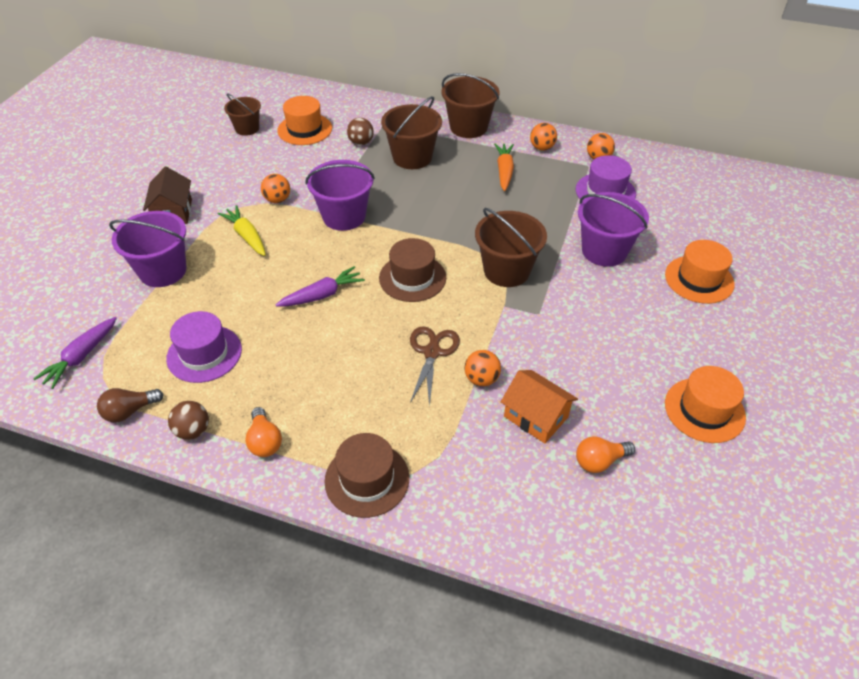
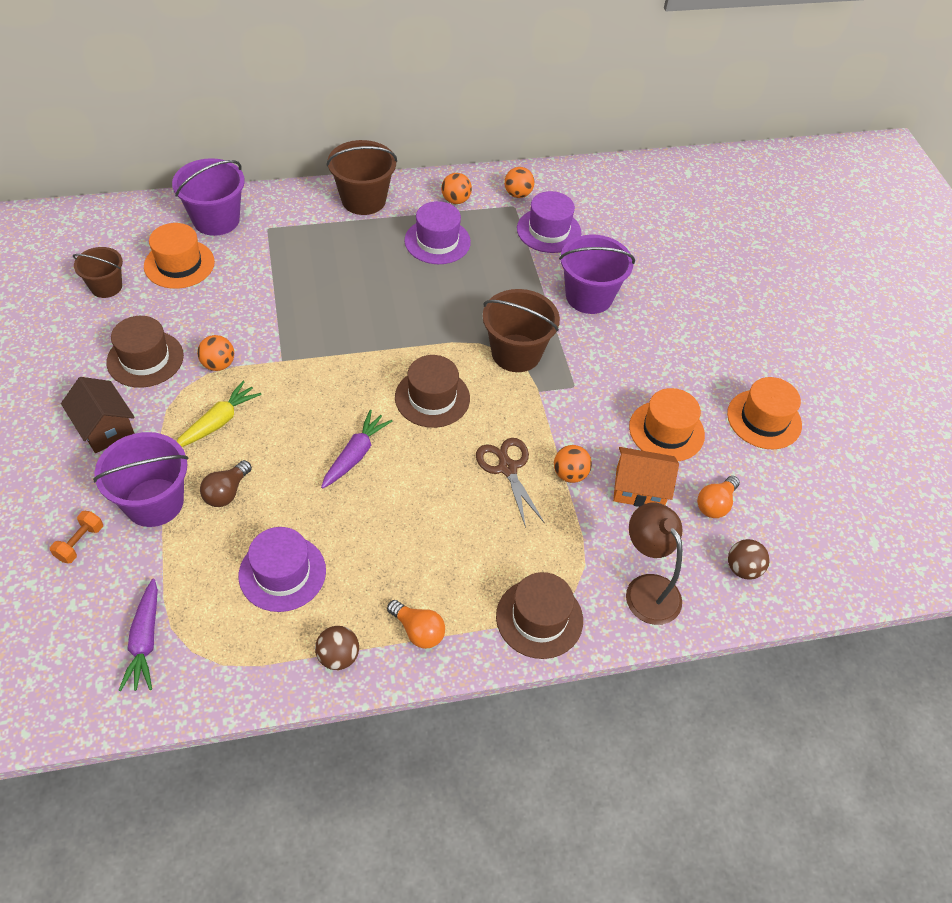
camera: 35 degrees left, 5 degrees up
brown light bulb [97,388,163,423] -> brown light bulb moved to [200,460,252,507]
yellow carrot [218,205,266,256] -> yellow carrot turned 105 degrees clockwise [176,381,261,447]
purple bucket [306,160,375,231] -> purple bucket moved to [172,158,245,236]
brown ball [347,118,374,145] -> brown ball moved to [728,539,770,580]
brown bucket [381,96,442,169] -> none
orange carrot [494,143,514,191] -> purple hat [404,201,471,264]
orange hat [665,240,734,304] -> orange hat moved to [629,388,705,461]
none -> orange dumbbell [50,511,103,564]
none -> brown hat [106,316,184,388]
none -> brown lamp [626,503,682,625]

